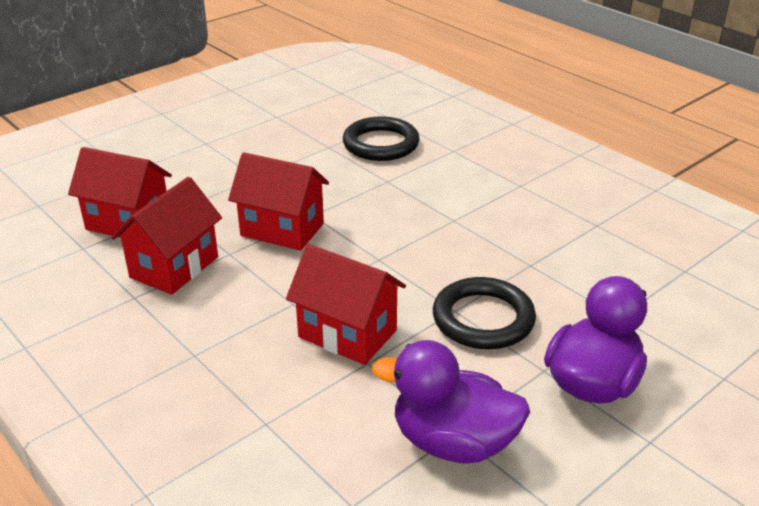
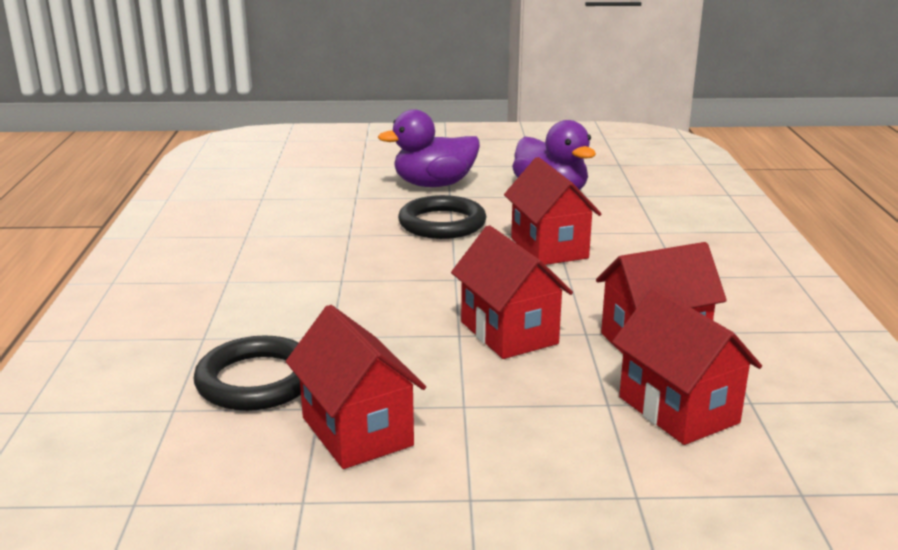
camera: 140 degrees left, 10 degrees down
none -> red house [286,305,426,469]

